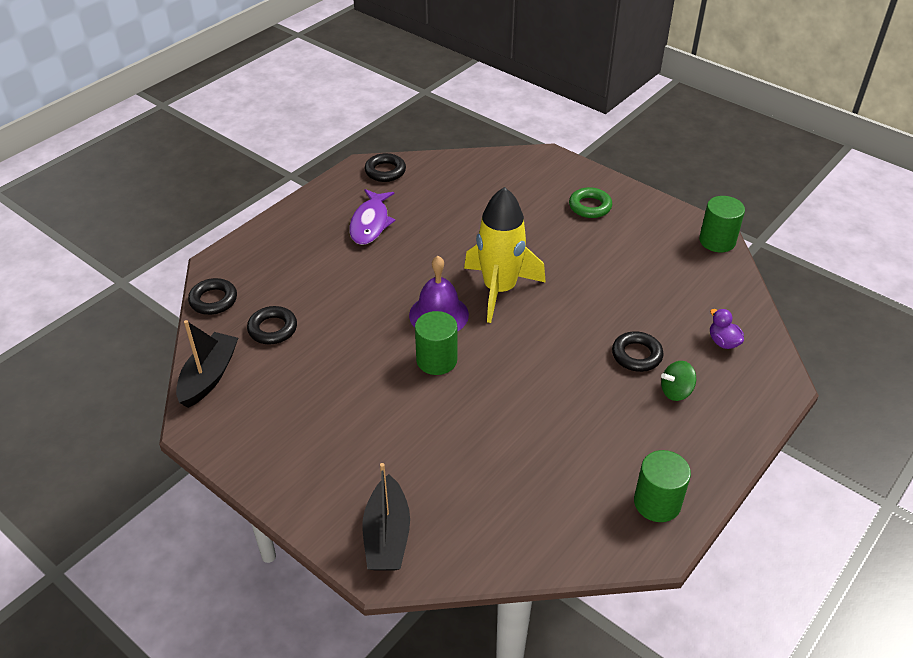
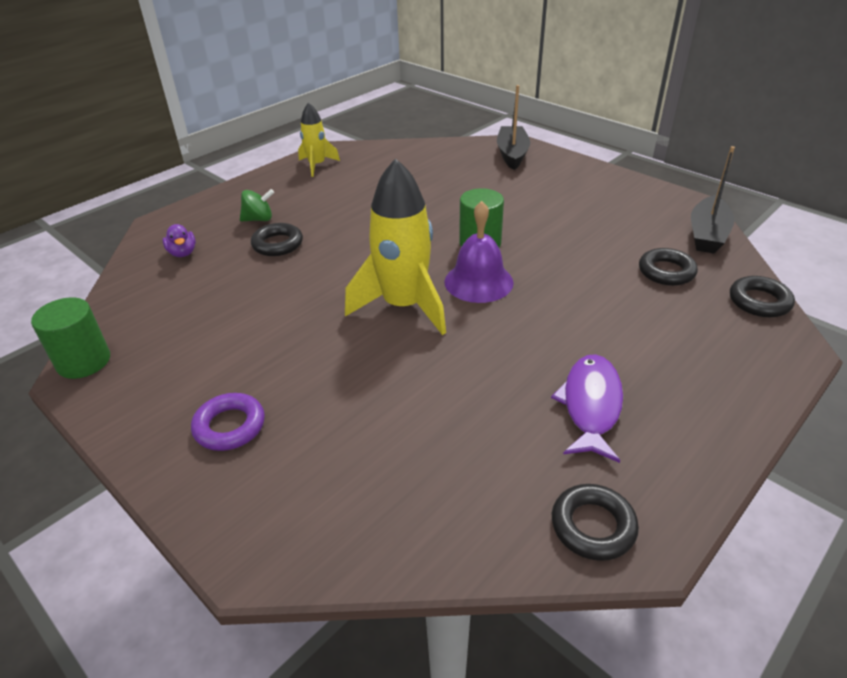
camera: 175 degrees left, 5 degrees down
green ring [569,187,612,218] -> purple ring [191,393,265,451]
green cylinder [634,450,691,522] -> yellow rocket [298,102,340,177]

